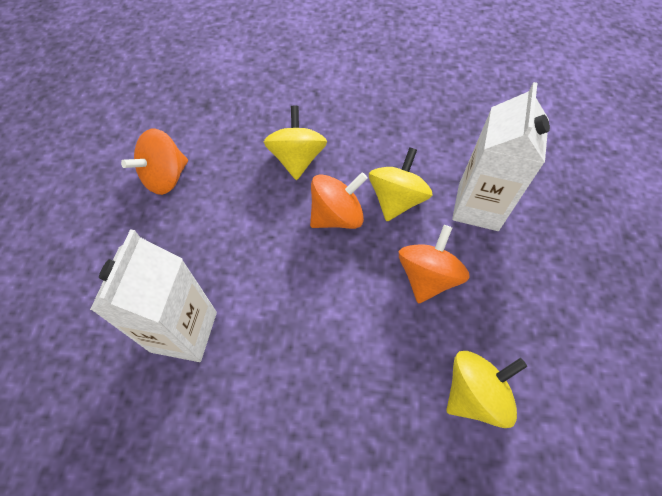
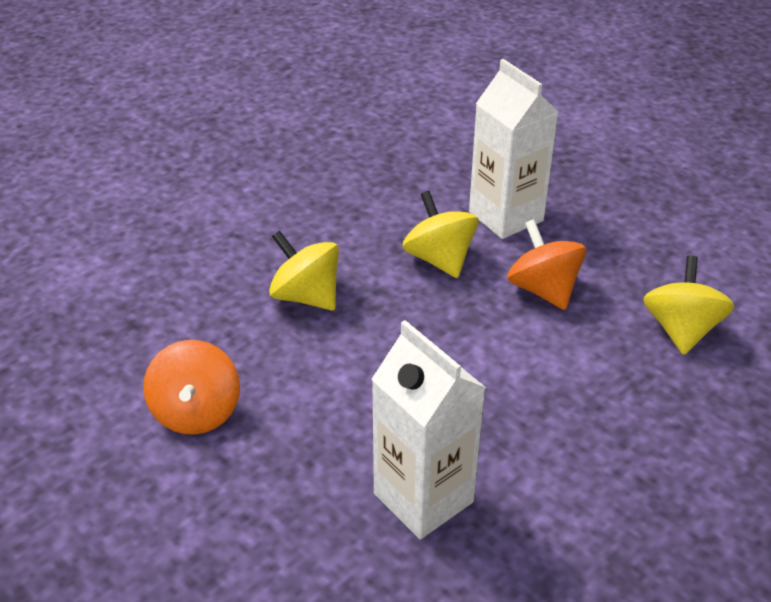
camera: 50 degrees left, 20 degrees down
orange spinning top [310,172,368,229] -> none

